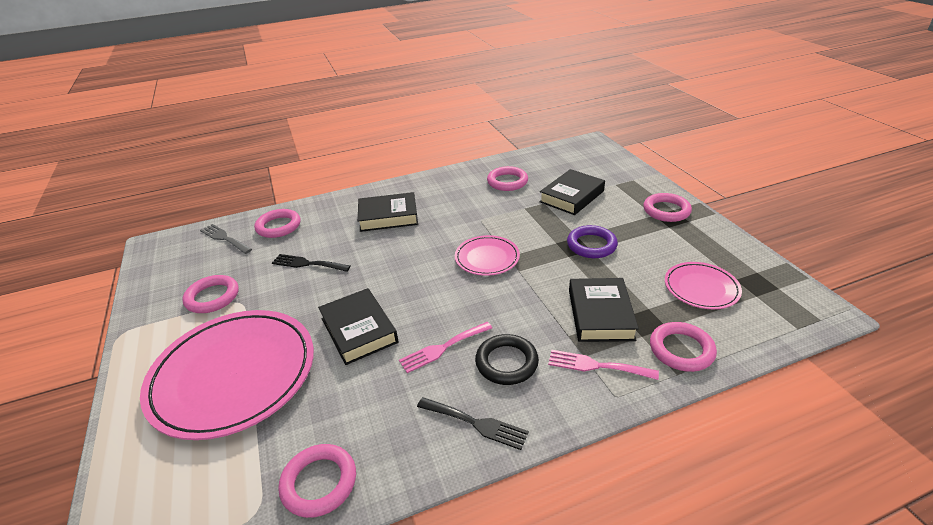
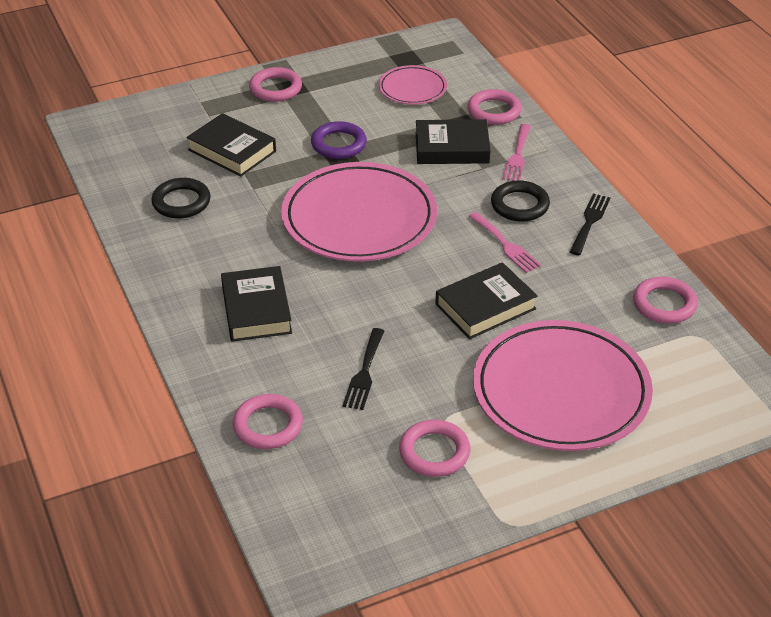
camera: 95 degrees left, 5 degrees up
grey fork [200,224,252,254] -> none
pink plate [455,235,520,276] -> pink plate [281,162,437,262], size x2.01
pink ring [487,166,528,191] -> black ring [151,178,211,218]

